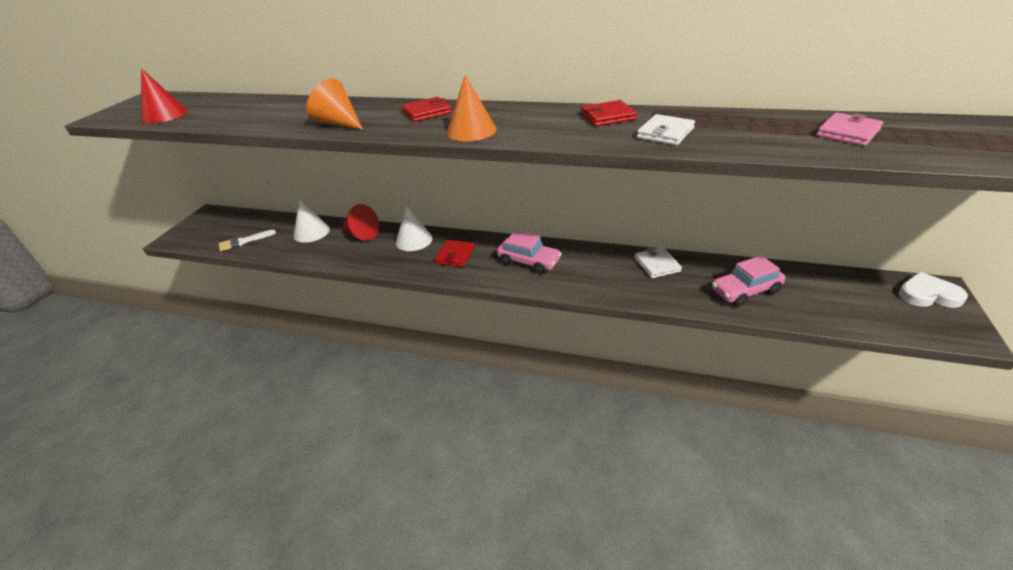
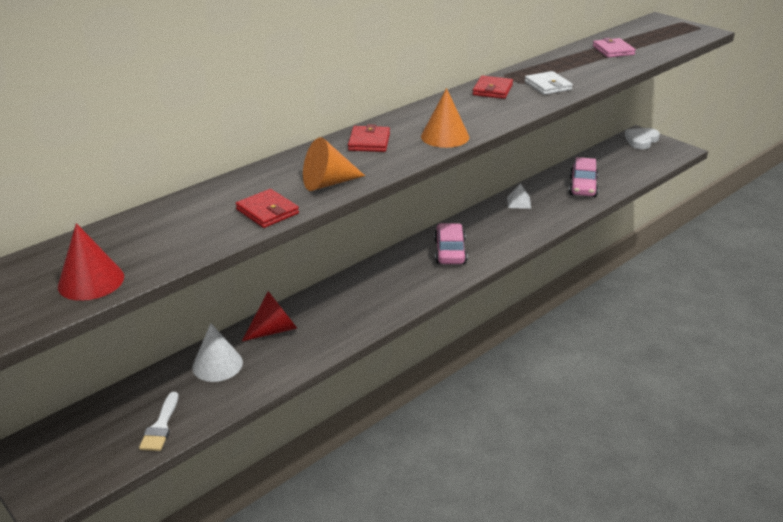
camera: 60 degrees left, 5 degrees down
white cone [395,206,433,251] -> none
red wallet [434,240,475,267] -> red wallet moved to [236,189,299,228]
pink car [497,230,562,274] -> pink car turned 60 degrees counterclockwise [434,223,467,264]
white wallet [634,247,682,278] -> white pyramid [507,184,531,209]

